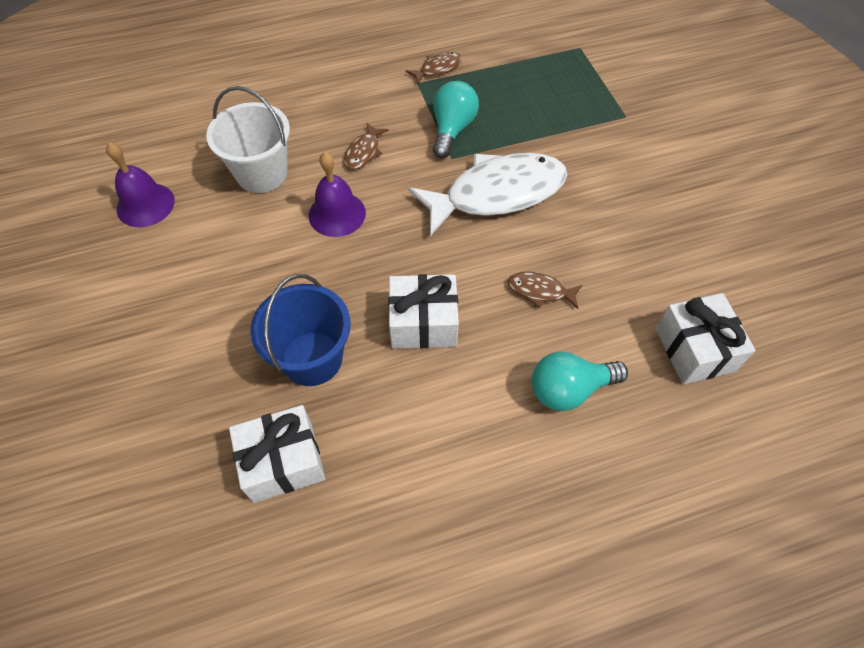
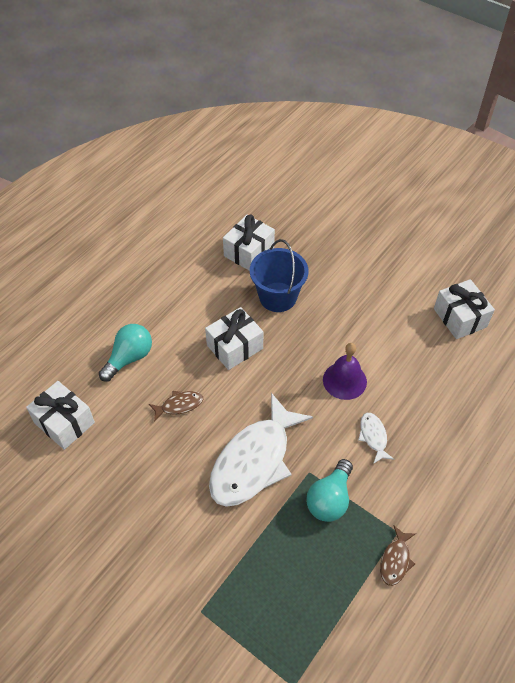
camera: 145 degrees right, 5 degrees down
purple bell [106,142,175,227] -> white gift [434,279,495,339]
white bucket [206,86,290,193] -> none
brown fish [344,123,389,170] -> white fish [358,413,394,464]
turquoise light bulb [433,81,479,158] -> turquoise light bulb turned 45 degrees clockwise [306,459,353,522]

